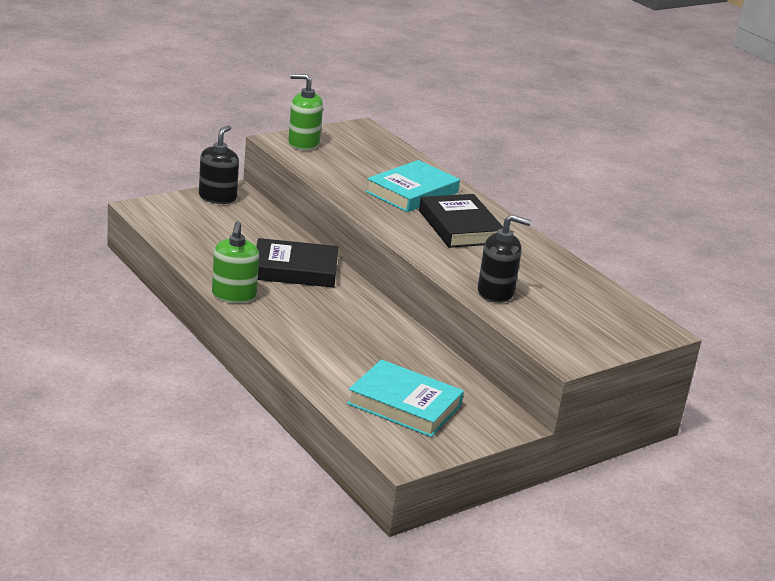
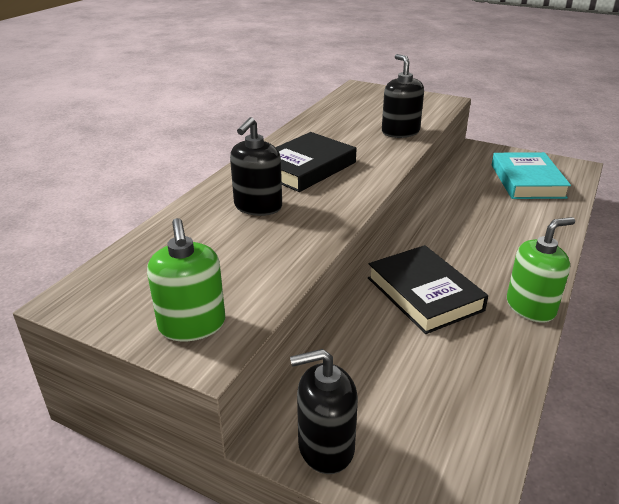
camera: 115 degrees left, 5 degrees up
turquoise book [366,160,460,212] -> black soap dispenser [230,117,282,216]

